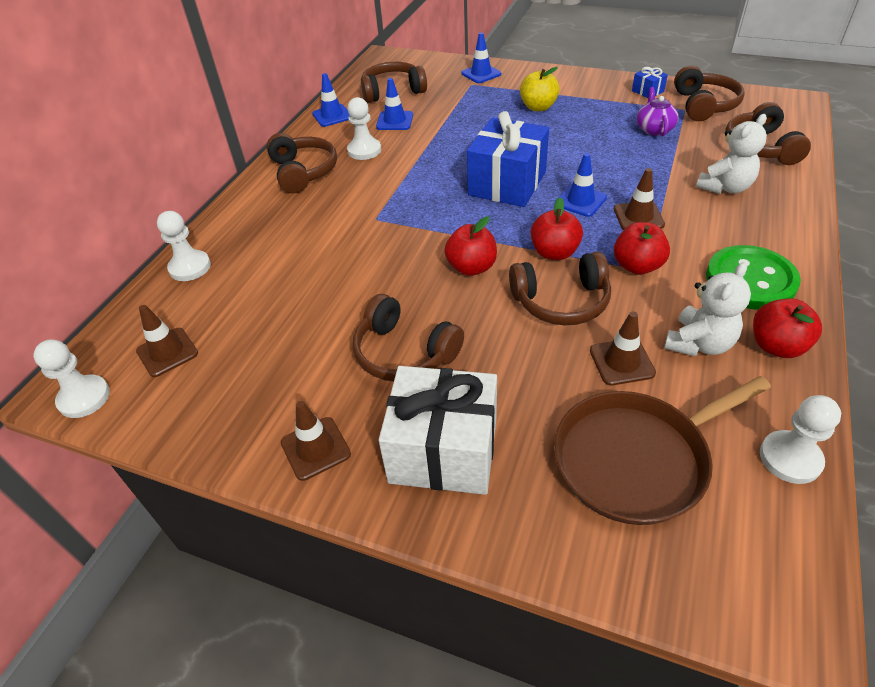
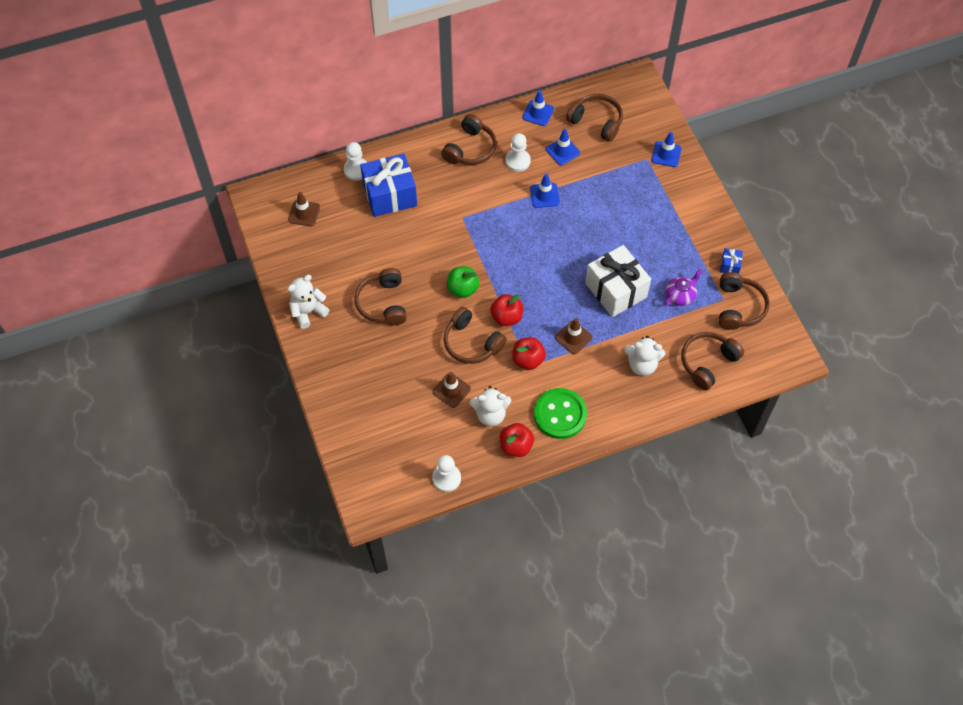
camera: 45 degrees right, 15 degrees up
white pawn [33,339,110,418] -> none
brown traffic cone [281,401,351,481] -> white teddy bear [287,275,330,329]
white gift [379,366,497,495] -> white gift moved to [585,245,651,317]
red apple [444,216,497,276] -> green apple [447,266,479,298]
blue gift [467,111,549,207] -> blue gift moved to [360,154,417,217]
yellow apple [520,67,560,111] -> none
brown pan [554,376,771,525] -> none
blue traffic cone [555,153,607,217] -> blue traffic cone moved to [530,174,560,208]
brown headphones [674,65,745,121] -> brown headphones turned 45 degrees counterclockwise [719,272,770,330]

